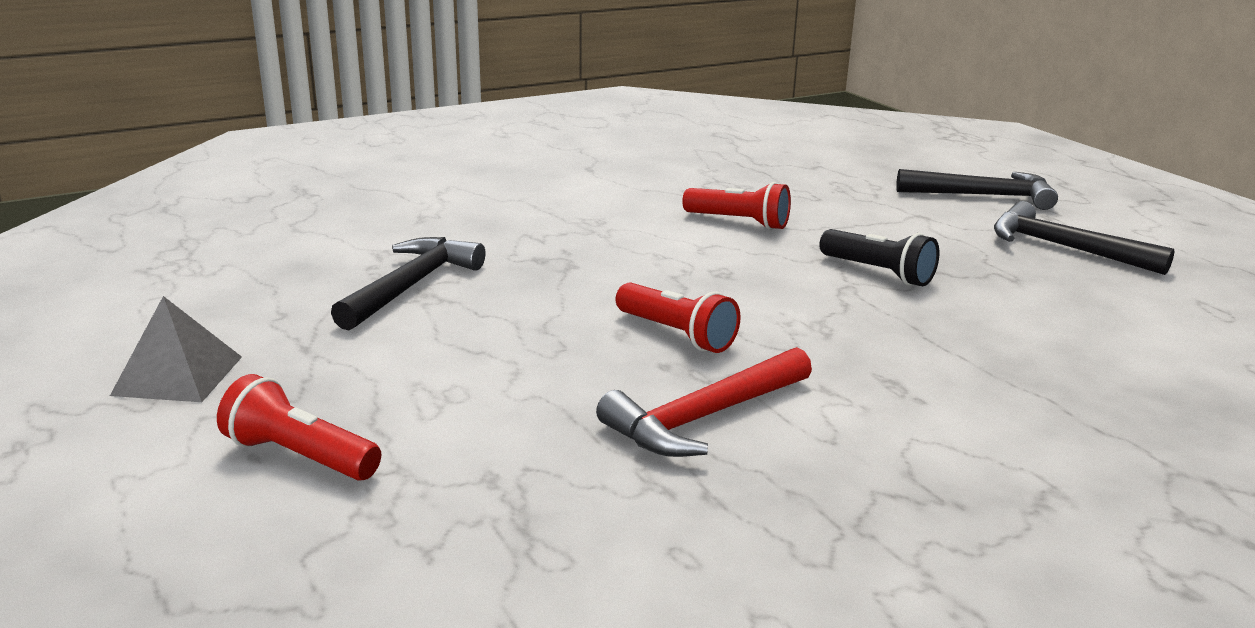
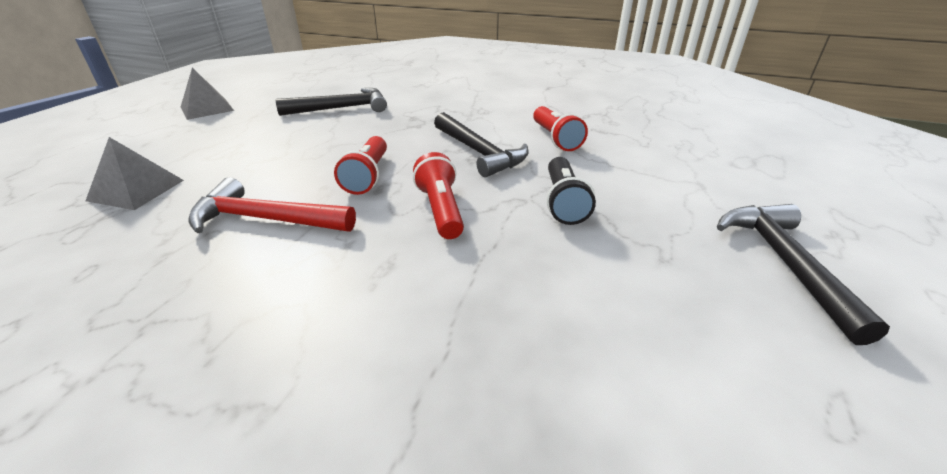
camera: 50 degrees right, 10 degrees up
red flashlight [217,374,381,481] -> red flashlight moved to [413,152,464,239]
black hammer [896,169,1058,210] -> black hammer moved to [434,112,529,177]
none -> grey pyramid [86,137,184,210]

